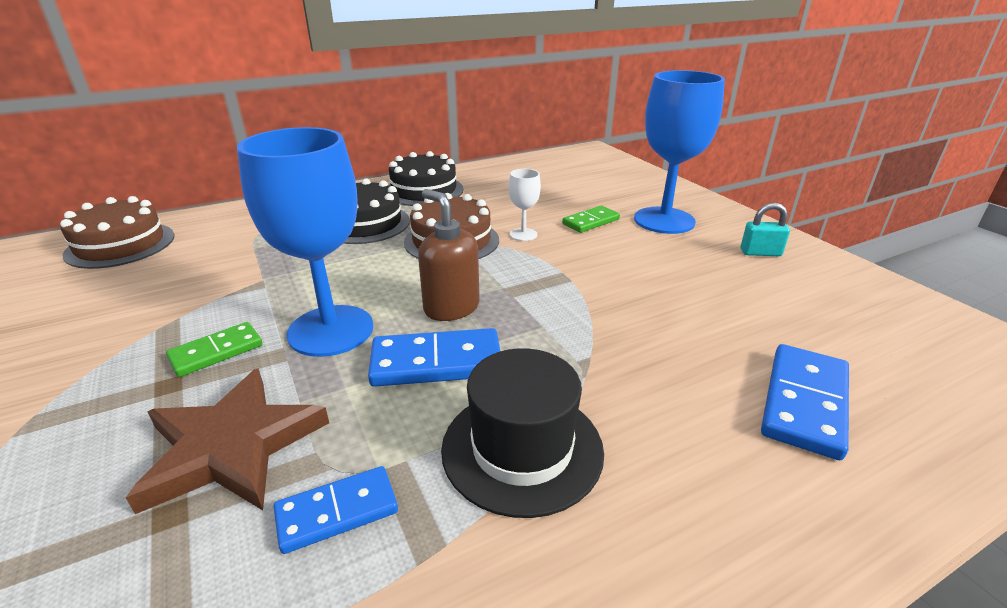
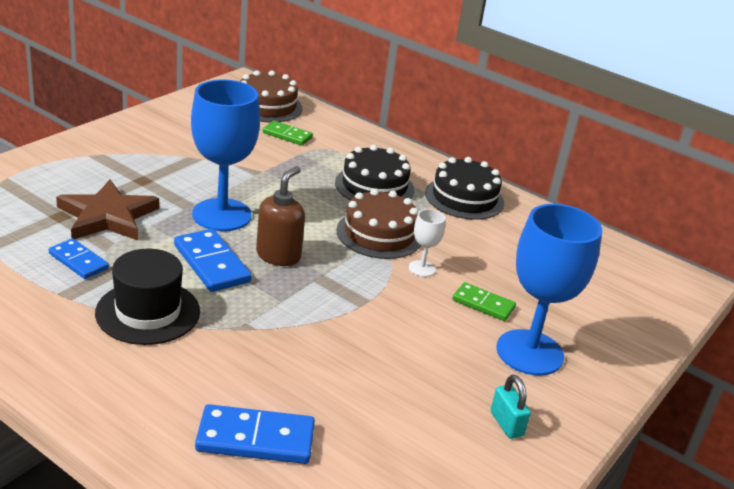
camera: 60 degrees right, 0 degrees up
green domino [166,322,263,377] -> green domino moved to [263,121,313,146]

